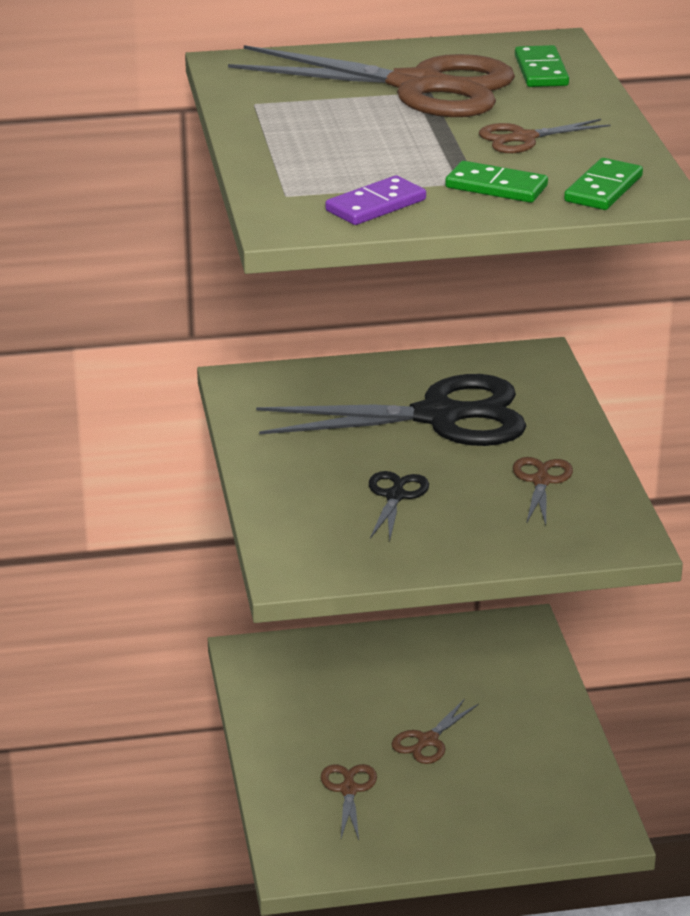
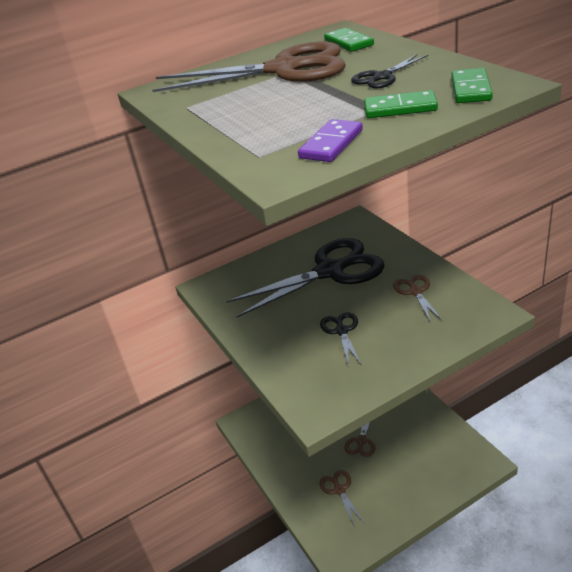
camera: 15 degrees left, 5 degrees up
brown scissors [479,119,611,153] -> black scissors [351,54,428,88]

